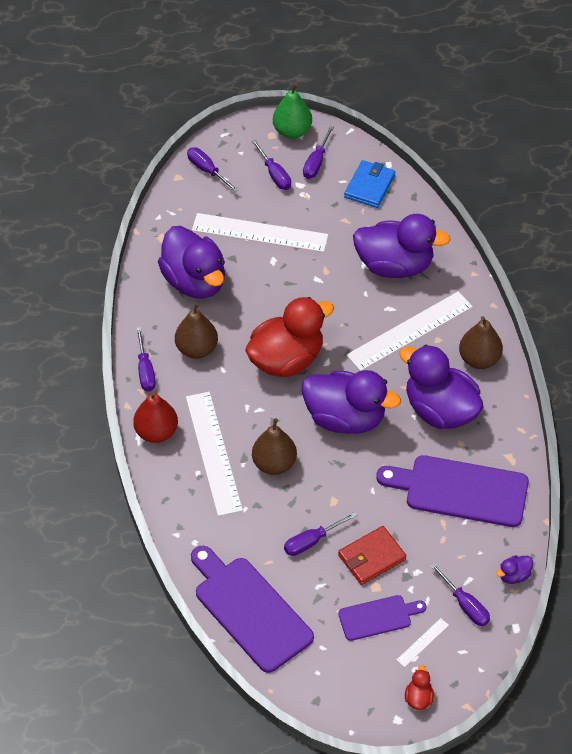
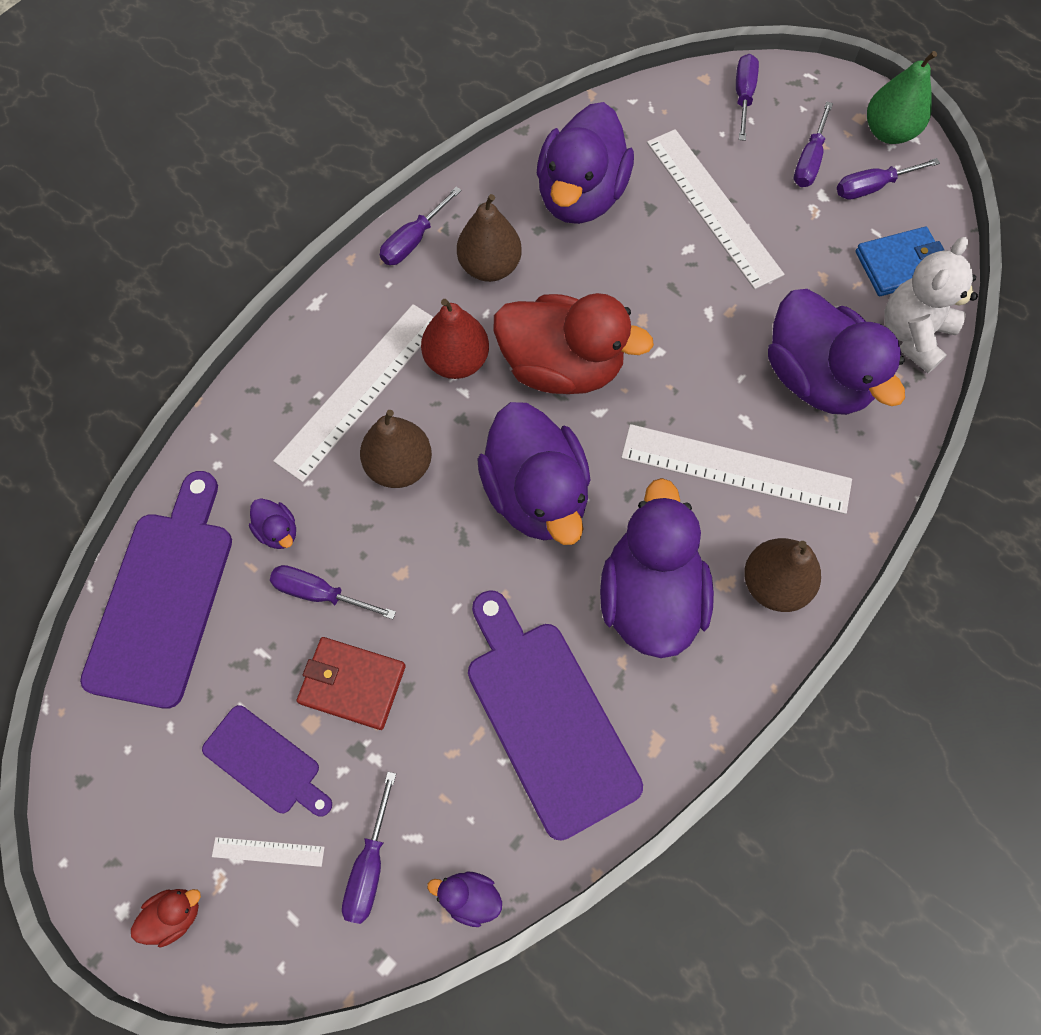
camera: 50 degrees right, 15 degrees up
red pear [133,391,178,443] -> red pear moved to [421,299,489,379]
none -> purple duck [249,498,296,549]
none -> white teddy bear [885,237,978,373]

